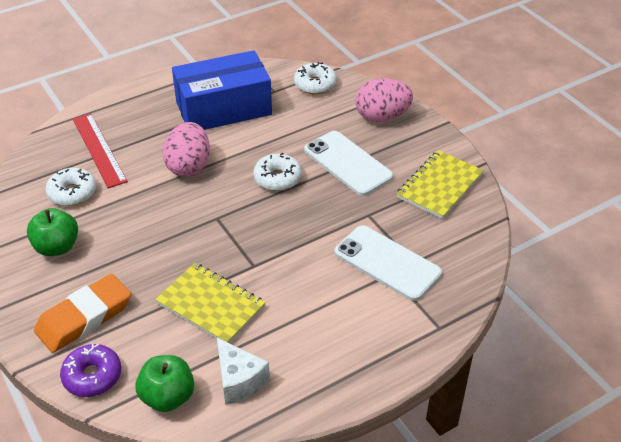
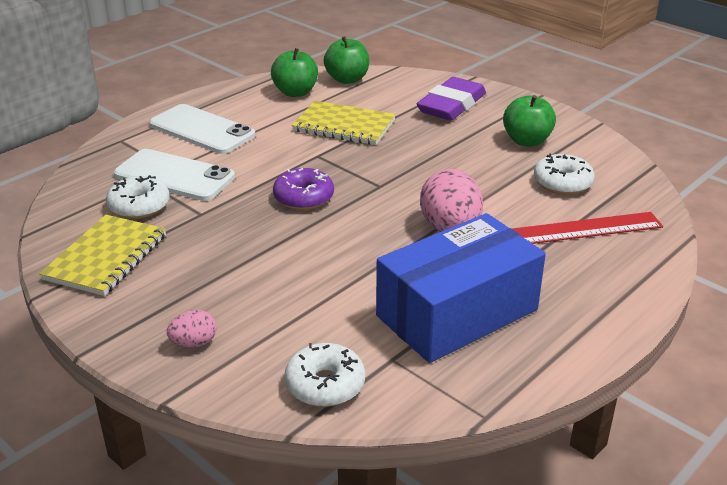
camera: 165 degrees right, 10 degrees down
orange eraser [34,274,131,353] -> purple eraser [416,77,486,121]
purple donut [60,344,121,397] -> purple donut moved to [273,168,334,210]
red ruler [73,114,128,188] -> red ruler turned 60 degrees counterclockwise [512,212,663,244]
white cheese [217,338,270,405] -> green apple [271,48,318,97]
white donut [253,152,302,191] -> white donut moved to [106,175,169,219]
white phone [304,131,393,196] -> white phone moved to [149,104,255,154]
pink egg [355,78,413,122] -> pink egg [167,310,217,347], size x0.51

